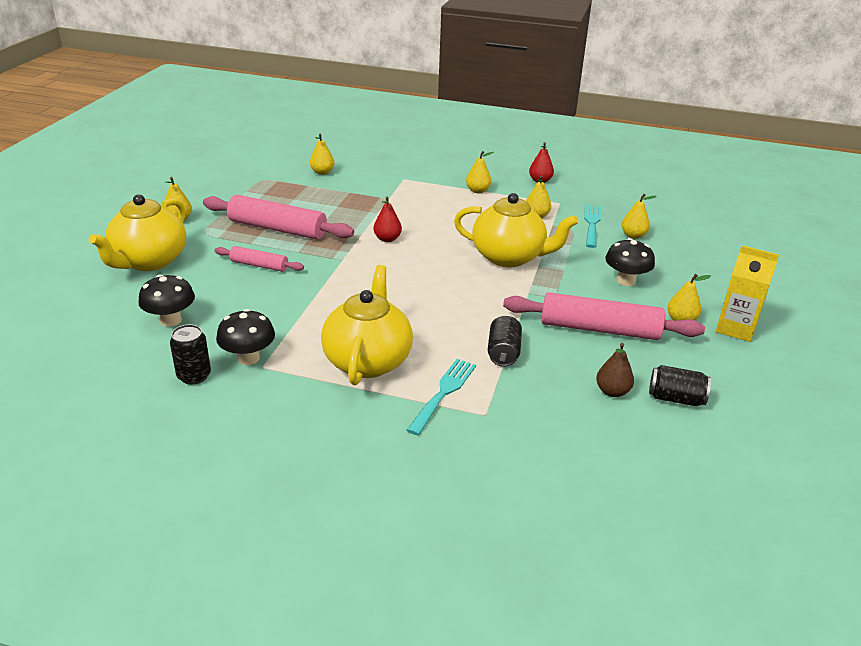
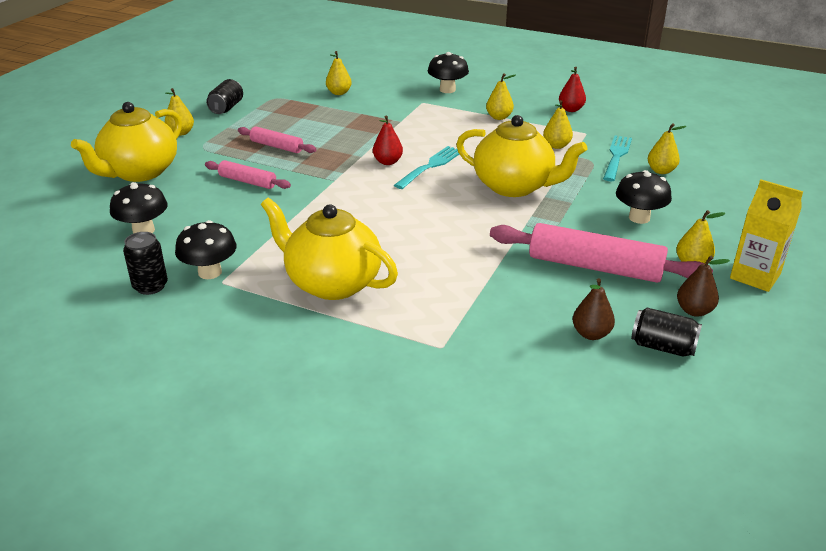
camera: 10 degrees right, 0 degrees up
pink rolling pin [203,195,354,240] -> pink rolling pin [238,127,316,153], size x0.54
yellow teapot [321,265,413,385] -> yellow teapot turned 75 degrees counterclockwise [261,198,398,300]
turquoise fork [406,359,476,435] -> turquoise fork moved to [394,146,459,189]
black can [488,315,522,367] -> black can moved to [206,79,243,114]
none -> black mushroom [428,52,469,93]
none -> brown pear [677,255,730,317]

